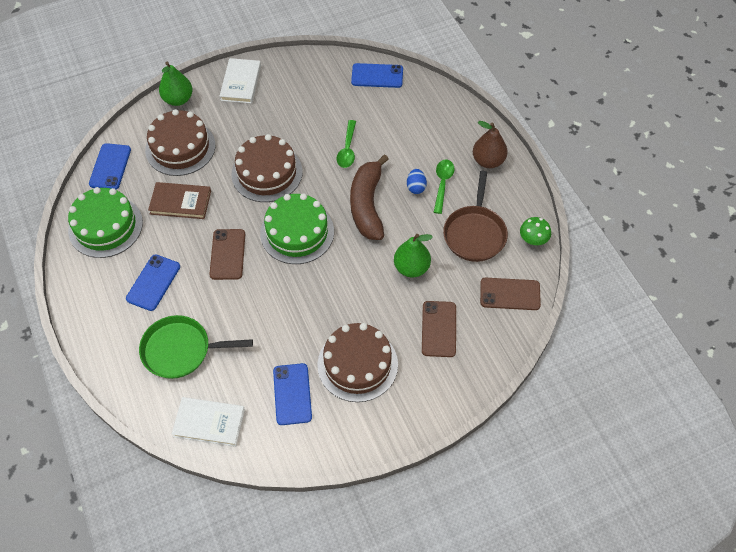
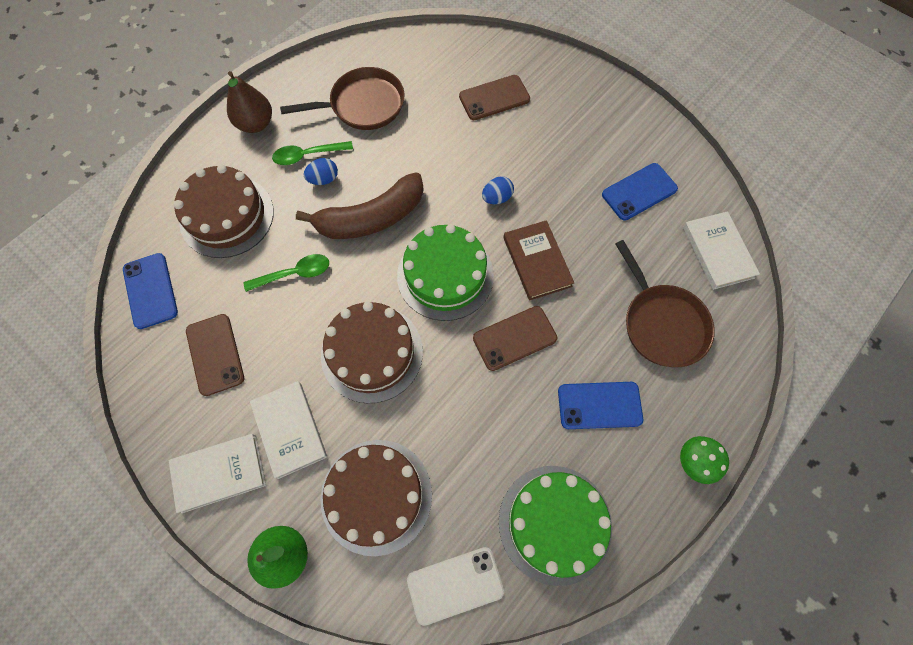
camera: 115 degrees left, 10 degrees up
blue phone [89,143,131,190] -> white phone [407,547,504,626]
green pan [139,315,253,379] -> brown pan [615,240,715,367]
brown book [148,182,211,219] -> brown book moved to [503,220,574,300]
brown cake [317,323,398,402] -> brown cake moved to [174,165,274,258]
green pear [394,234,433,277] -> none
brown phone [480,278,541,310] -> brown phone moved to [186,314,244,396]
green mushroom [520,217,551,245] -> green mushroom moved to [680,436,729,484]
none -> white book [250,381,327,479]
none -> blue egg [482,176,514,204]

